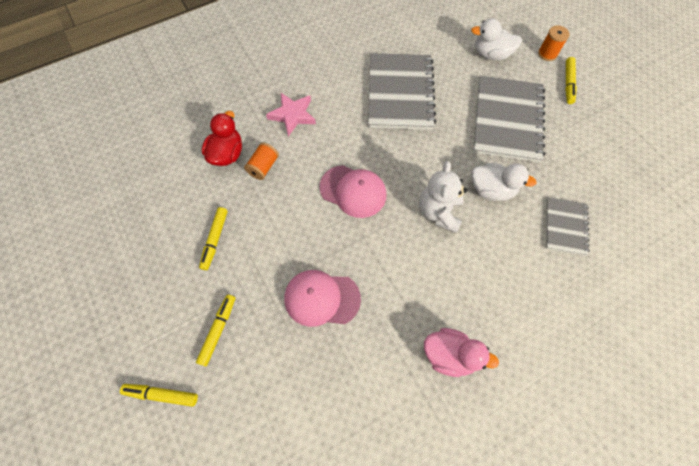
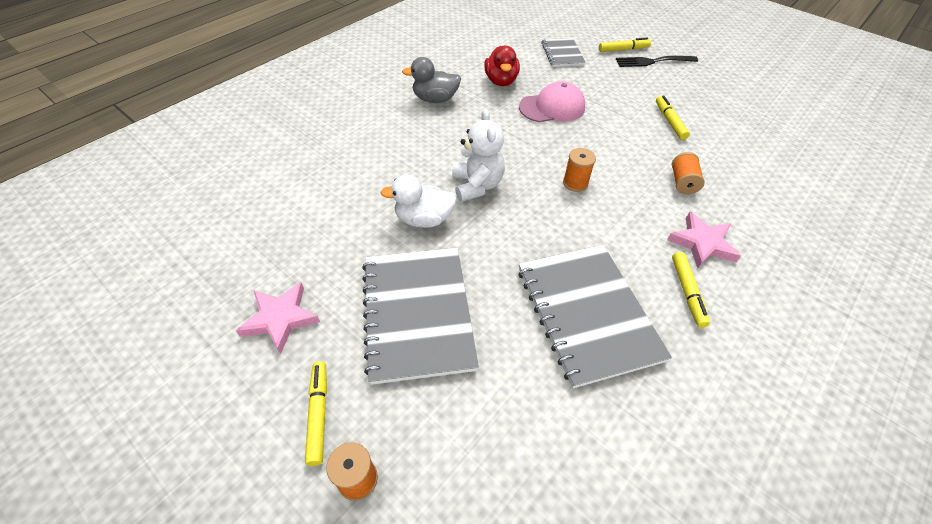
camera: 160 degrees right, 15 degrees down
yellow marker [196,294,235,366] -> yellow marker moved to [672,252,710,328]
red duck [202,111,242,166] -> red duck moved to [484,46,520,86]
pink cap [319,165,386,218] -> orange spool [563,148,596,192]
pink duck [424,328,499,377] -> grey duck [402,57,461,103]
white duck [471,18,522,60] -> none
grey notebook [546,197,590,256] -> grey notebook moved to [541,38,586,67]
none -> pink star [236,282,320,354]
none -> black fork [616,56,698,67]

